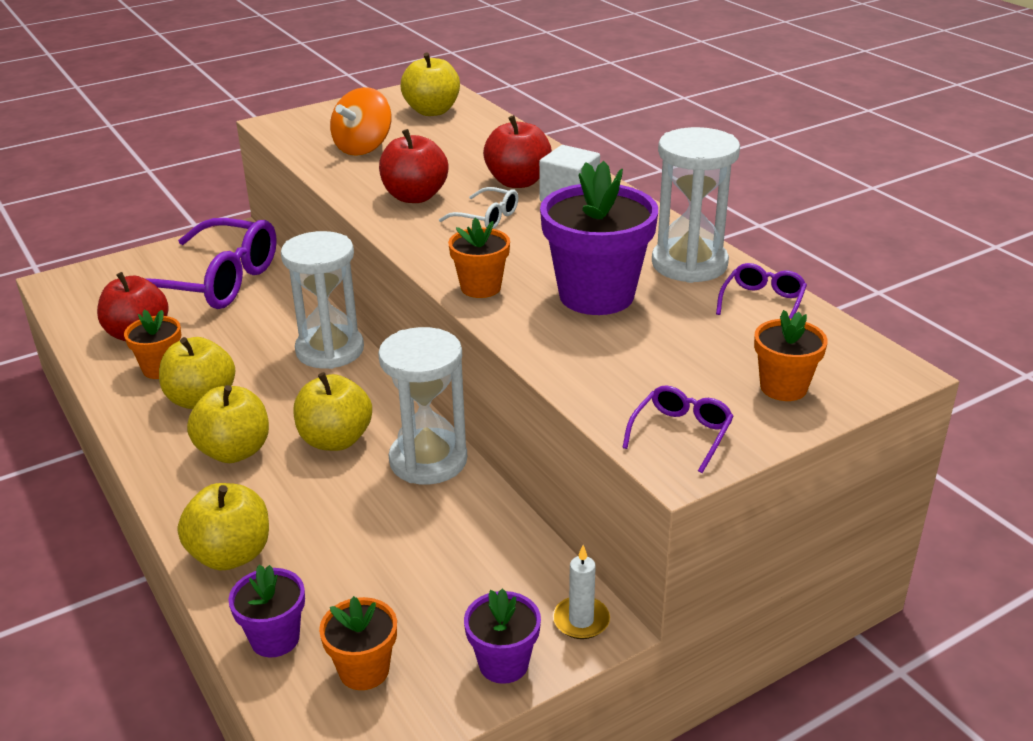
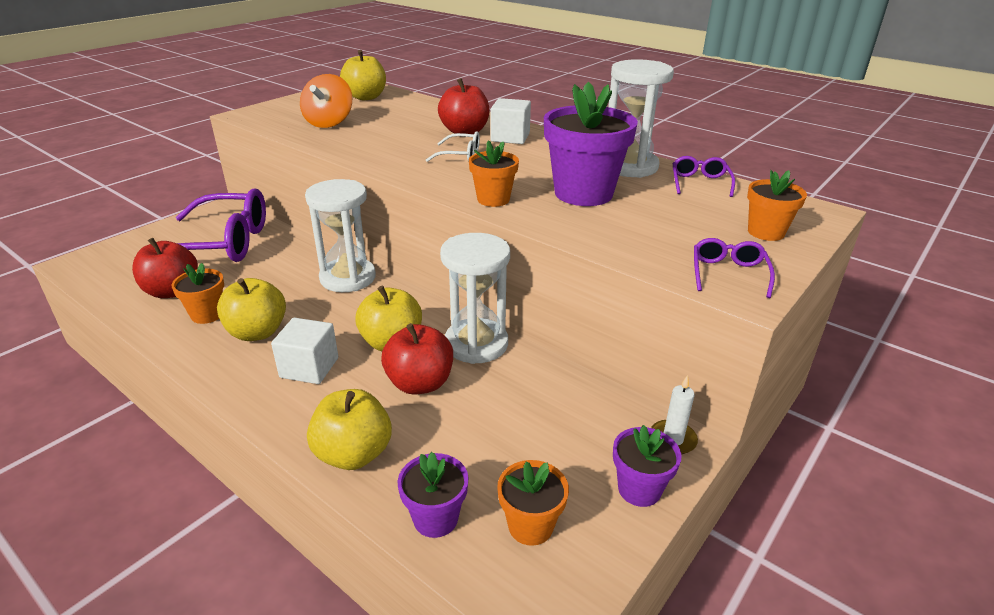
camera: 20 degrees left, 0 degrees up
yellow apple [187,385,269,463] -> white cube [271,318,338,384]
red apple [379,129,448,203] -> red apple moved to [381,323,453,394]

